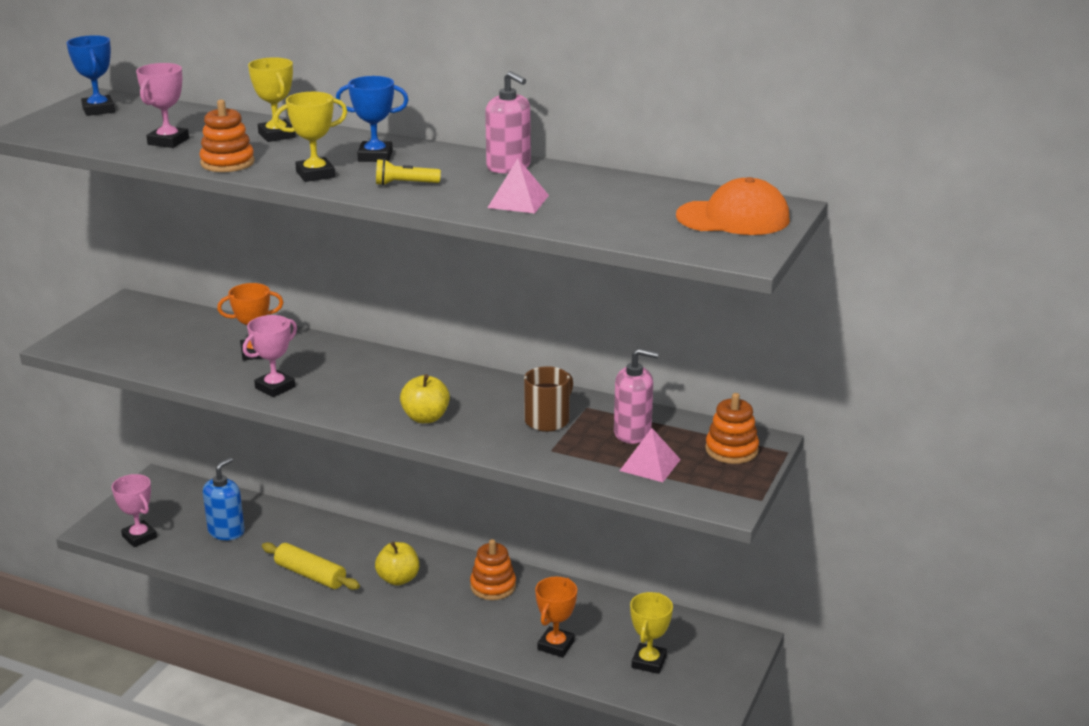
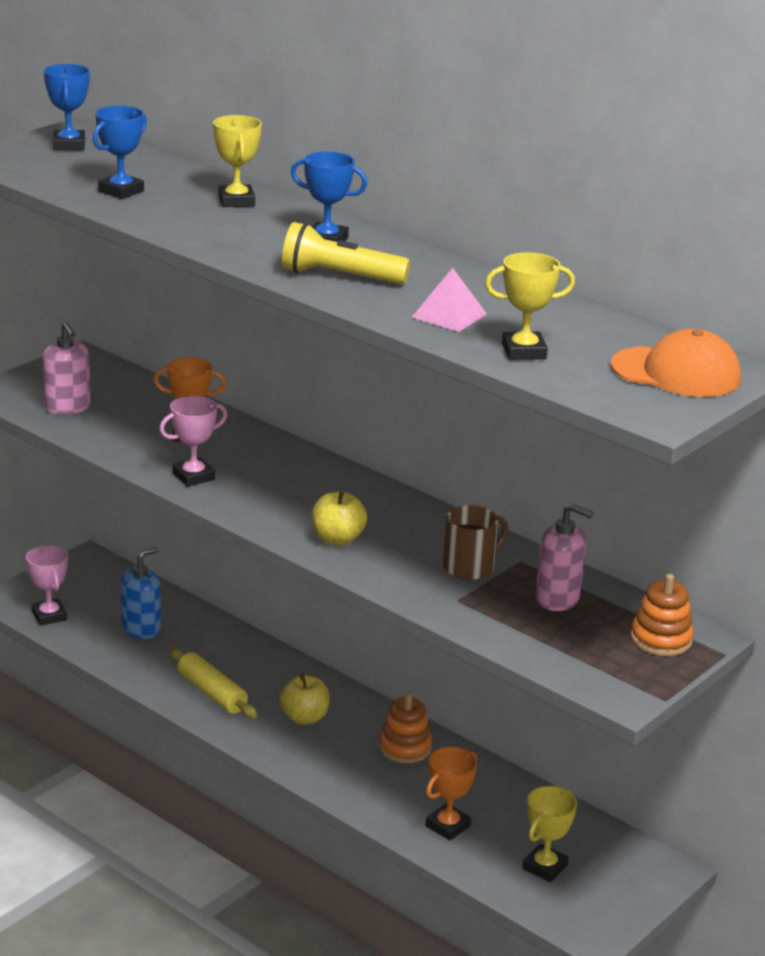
camera: 15 degrees right, 0 degrees up
pink trophy [136,63,189,148] -> blue trophy [93,106,147,199]
orange stacking toy [200,100,255,172] -> none
yellow trophy [274,92,347,182] -> yellow trophy moved to [485,252,575,360]
yellow flashlight [376,159,441,185] -> yellow flashlight [282,222,410,284], size x1.74
pink soap dispenser [485,71,531,173] -> pink soap dispenser moved to [42,322,90,415]
pink pyramid [620,428,681,482] -> none

